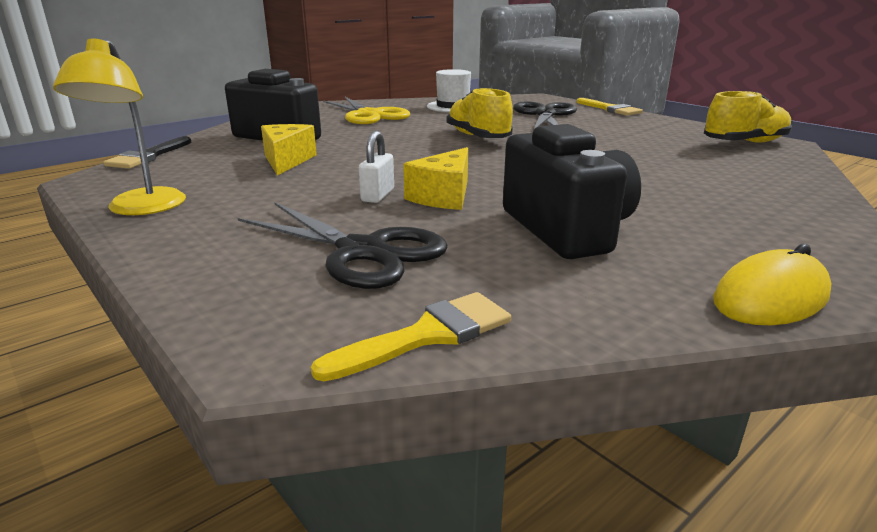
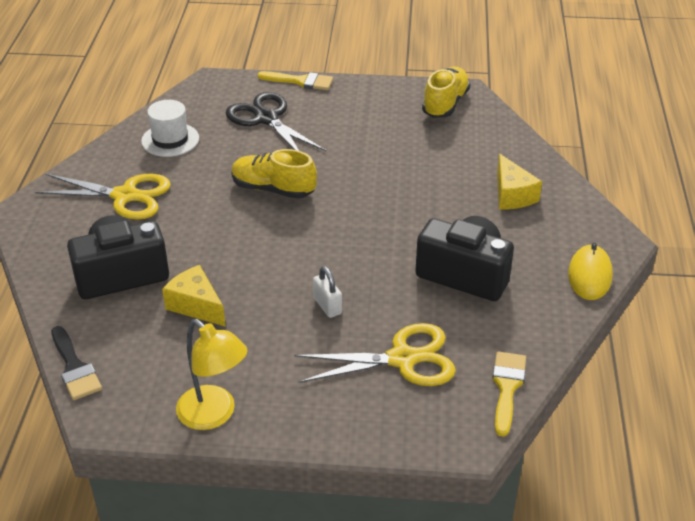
camera: 45 degrees left, 15 degrees up
black scissors [238,202,448,289] -> yellow scissors [295,323,456,386]
yellow cheese [403,147,468,210] -> yellow cheese moved to [497,154,542,209]

